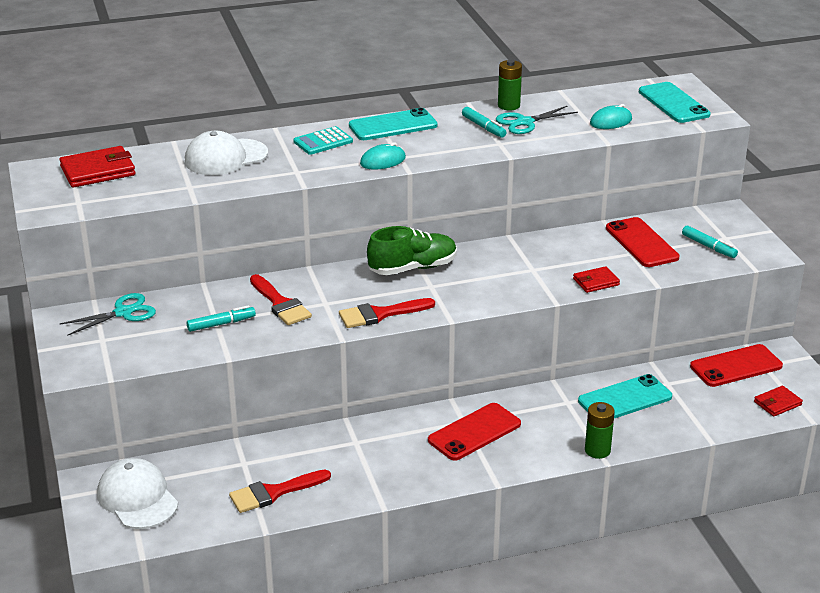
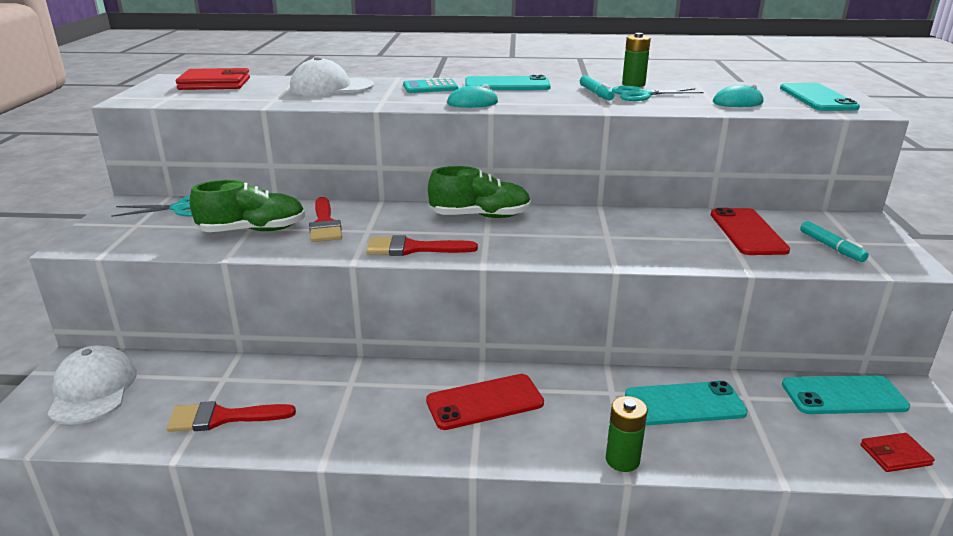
camera: 20 degrees right, 5 degrees down
turquoise marker [187,305,256,332] -> green shoe [190,180,305,232]
red wallet [573,266,620,293] -> none
red phone [690,344,783,387] -> turquoise phone [782,375,910,414]

